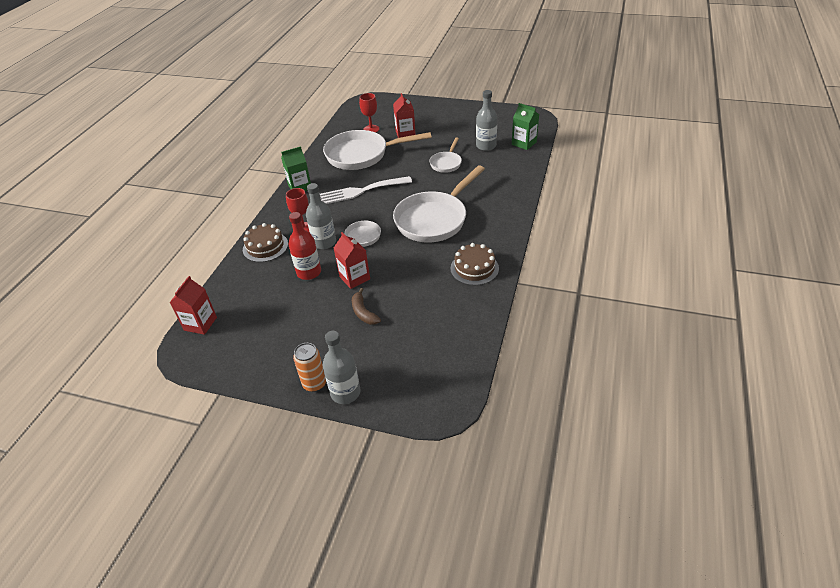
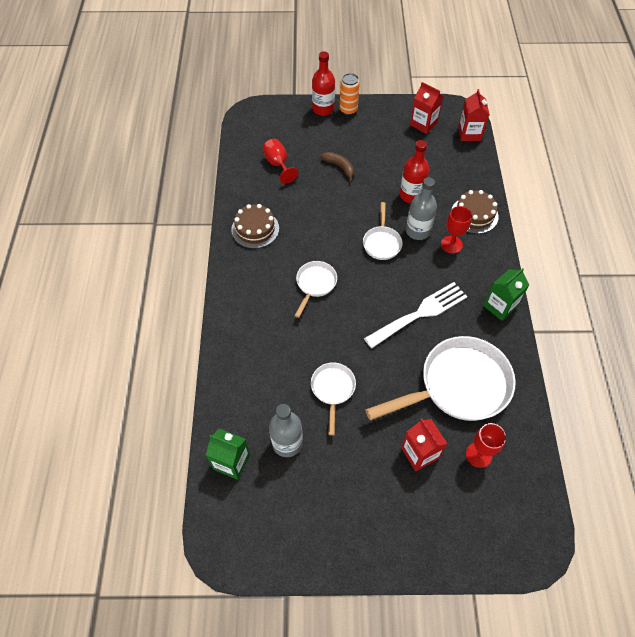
camera: 160 degrees right, 15 degrees up
grey bottle [323,331,360,404] -> red bottle [312,51,335,116]
red carton [334,232,370,289] -> red carton moved to [410,82,443,134]
white pan [393,165,485,242] -> white pan [294,261,337,318], size x0.50
none -> red goblet [262,139,299,184]

